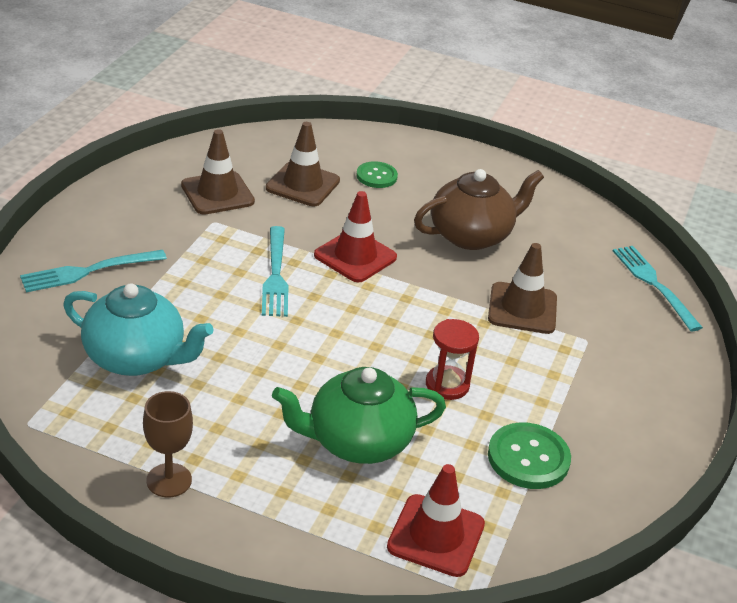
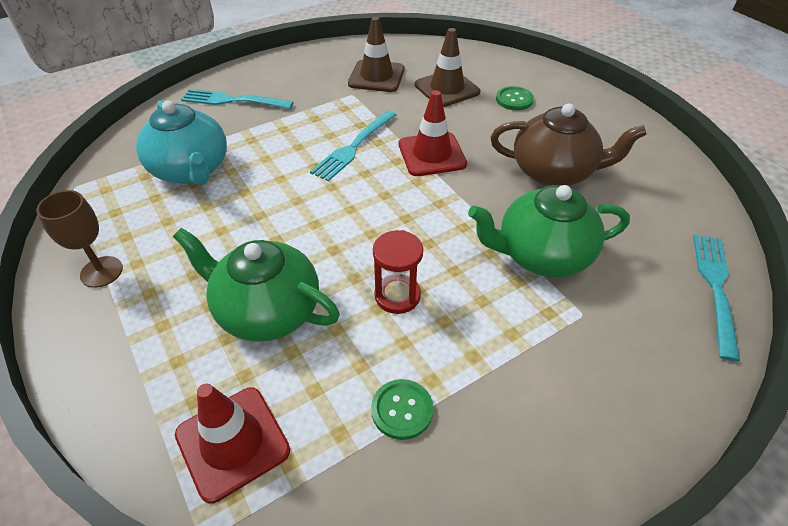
camera: 40 degrees right, 10 degrees up
brown traffic cone [488,243,557,334] -> green teapot [468,185,630,277]
green button [488,422,571,489] -> green button [371,379,433,440], size x0.65

